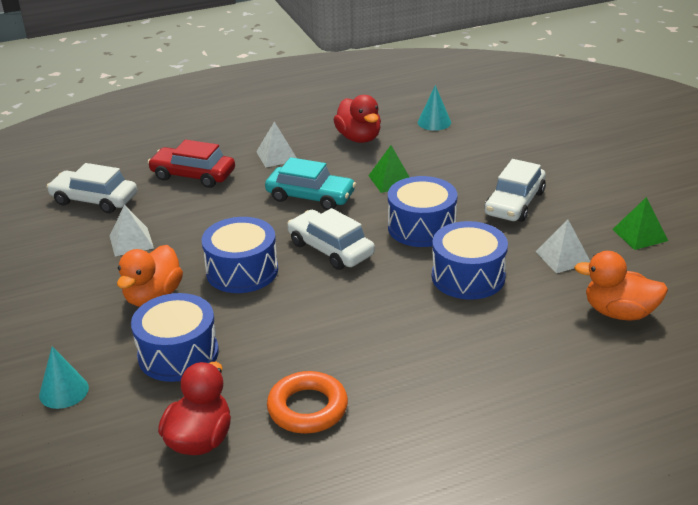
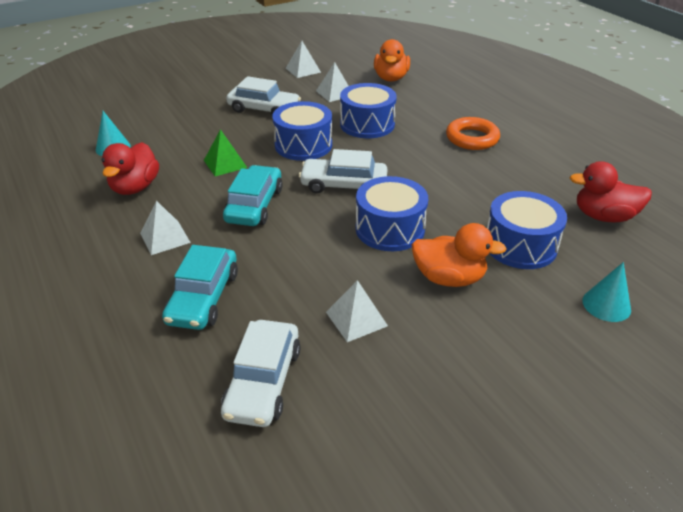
camera: 100 degrees left, 5 degrees up
red car [148,140,235,188] -> turquoise car [162,245,238,330]
orange ring [267,371,348,433] -> orange ring moved to [446,117,500,150]
white car [287,208,375,270] -> white car turned 60 degrees clockwise [299,149,388,194]
red duck [333,95,381,143] -> red duck turned 135 degrees clockwise [101,142,159,195]
green pyramid [612,197,668,250] -> white pyramid [286,41,321,78]

